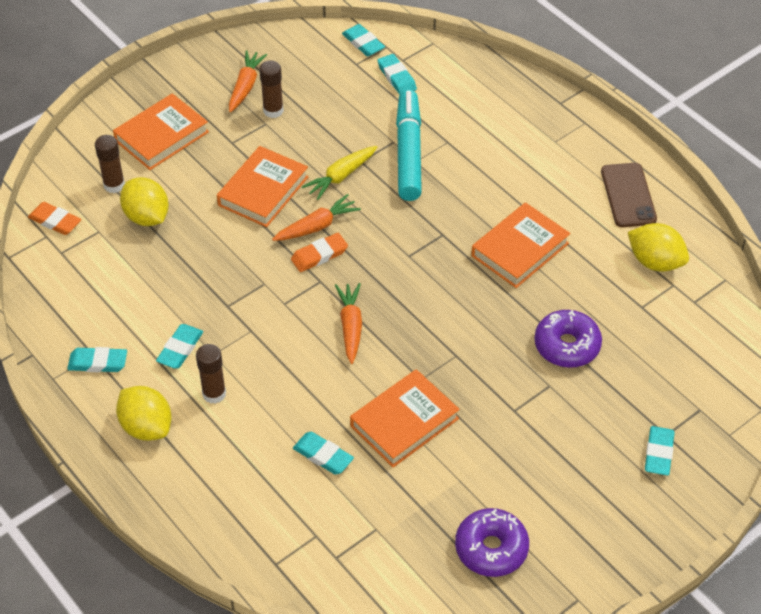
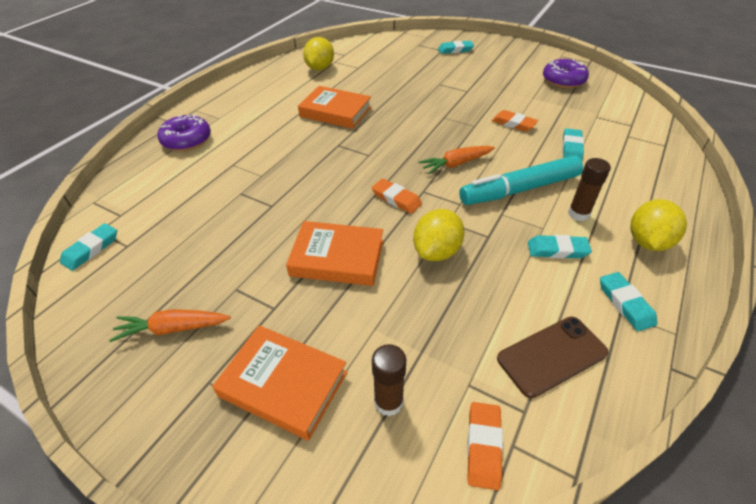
camera: 110 degrees left, 5 degrees down
yellow lemon [120,177,169,226] -> yellow lemon moved to [413,209,465,261]
brown glue stick [259,60,283,118] -> none
orange carrot [272,194,361,241] -> none
yellow carrot [302,146,377,200] -> none
orange book [350,369,460,468] -> orange eraser [492,110,538,132]
turquoise eraser [377,54,417,95] -> none
turquoise marker [396,90,422,201] -> turquoise marker moved to [459,156,583,205]
purple donut [534,310,602,368] -> purple donut moved to [157,115,211,151]
brown phone [601,163,657,227] -> brown phone moved to [497,316,609,398]

